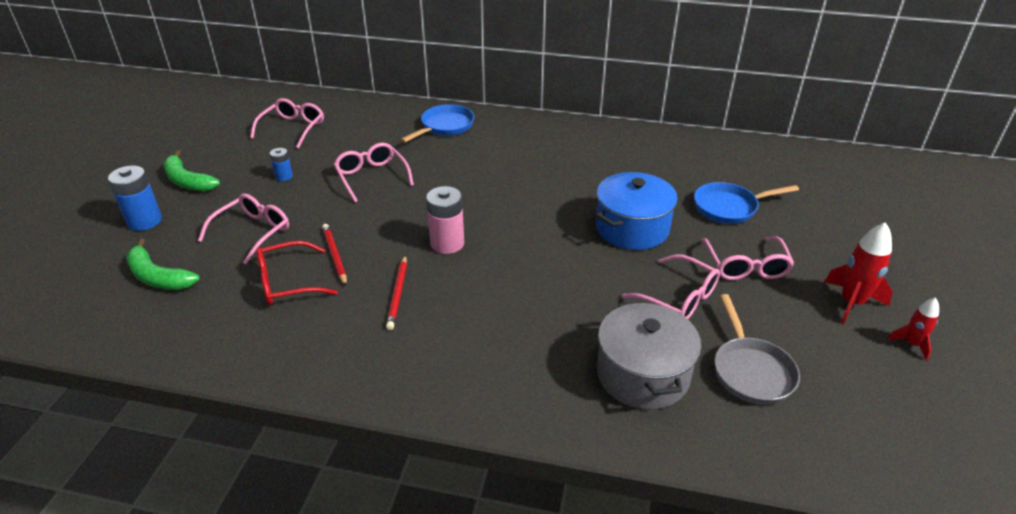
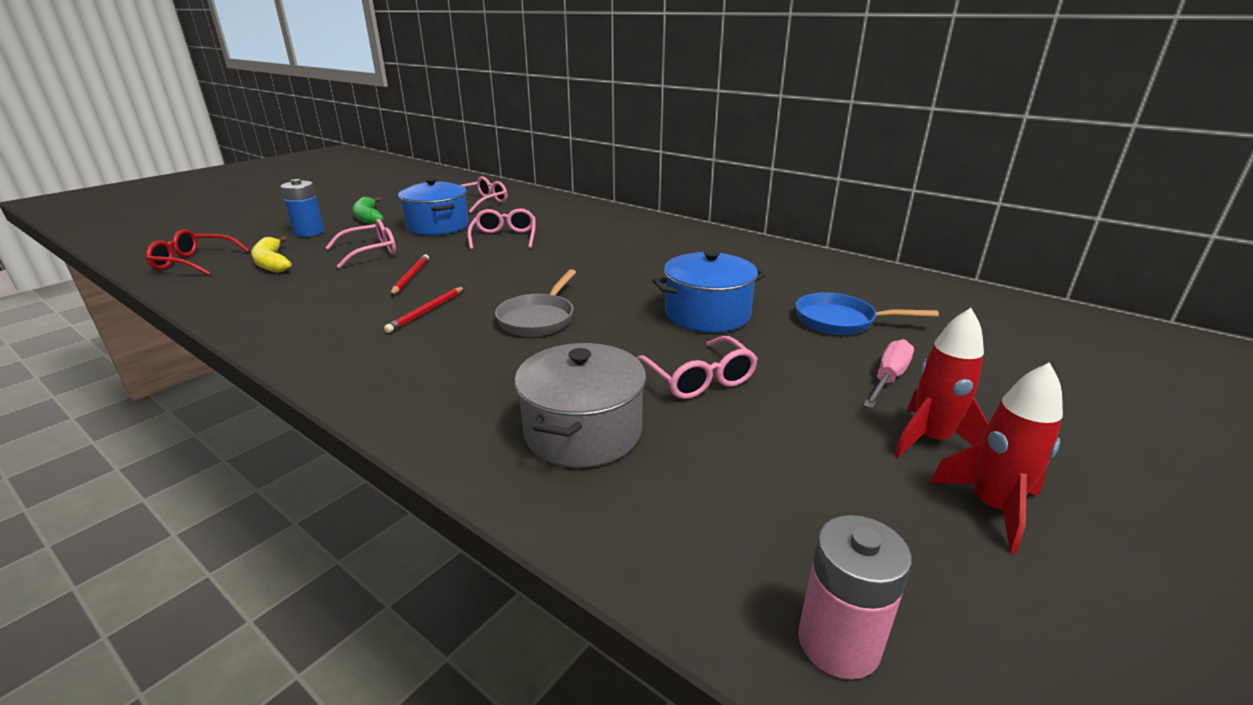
camera: 25 degrees right, 10 degrees down
green banana [126,238,199,290] -> yellow banana [251,236,292,273]
red glasses [256,241,338,305] -> red glasses moved to [146,229,250,275]
blue battery [270,148,293,181] -> blue pot [398,178,469,235]
blue pan [400,104,474,143] -> none
pink battery [426,186,464,254] -> pink battery moved to [798,515,912,680]
pink glasses [701,236,794,280] -> none
grey pan [714,294,800,405] -> grey pan moved to [495,269,576,336]
red rocket [887,298,939,361] -> red rocket [929,362,1063,554], size x1.69
none -> pink screwdriver [863,339,914,409]

